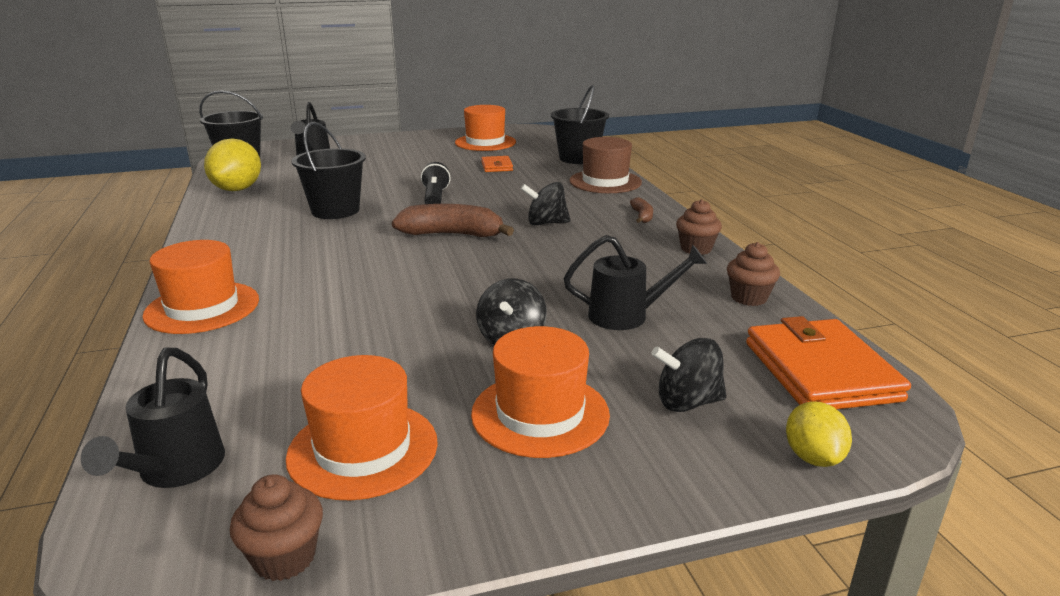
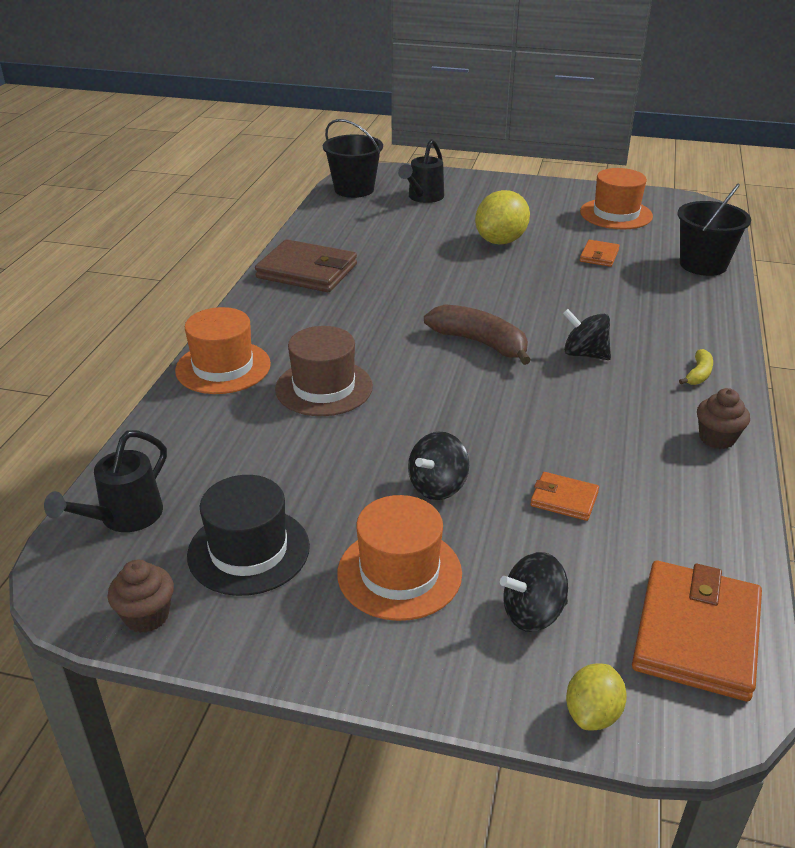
camera: 30 degrees right, 10 degrees up
yellow lemon [204,139,261,191] -> yellow lemon moved to [475,190,530,245]
orange hat [286,355,438,500] -> black hat [187,475,310,596]
black bucket [291,122,366,219] -> none
black flashlight [421,162,451,204] -> none
black watering can [564,235,707,330] -> orange wallet [530,472,599,521]
brown hat [569,137,642,193] -> brown hat moved to [275,326,373,416]
brown banana [630,197,653,223] -> yellow banana [679,349,713,385]
black spinning top [652,338,727,412] -> black spinning top turned 45 degrees counterclockwise [500,552,568,632]
brown cupcake [727,242,780,306] -> none
none -> brown wallet [255,239,357,292]

